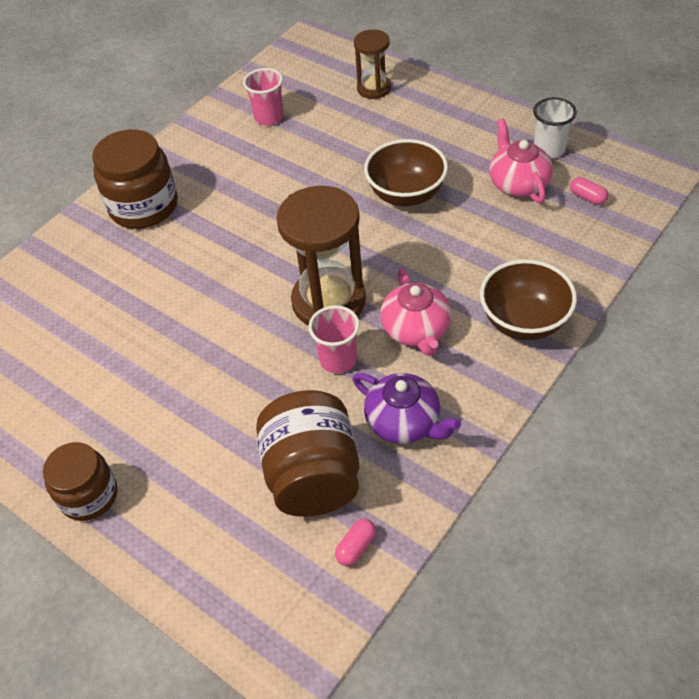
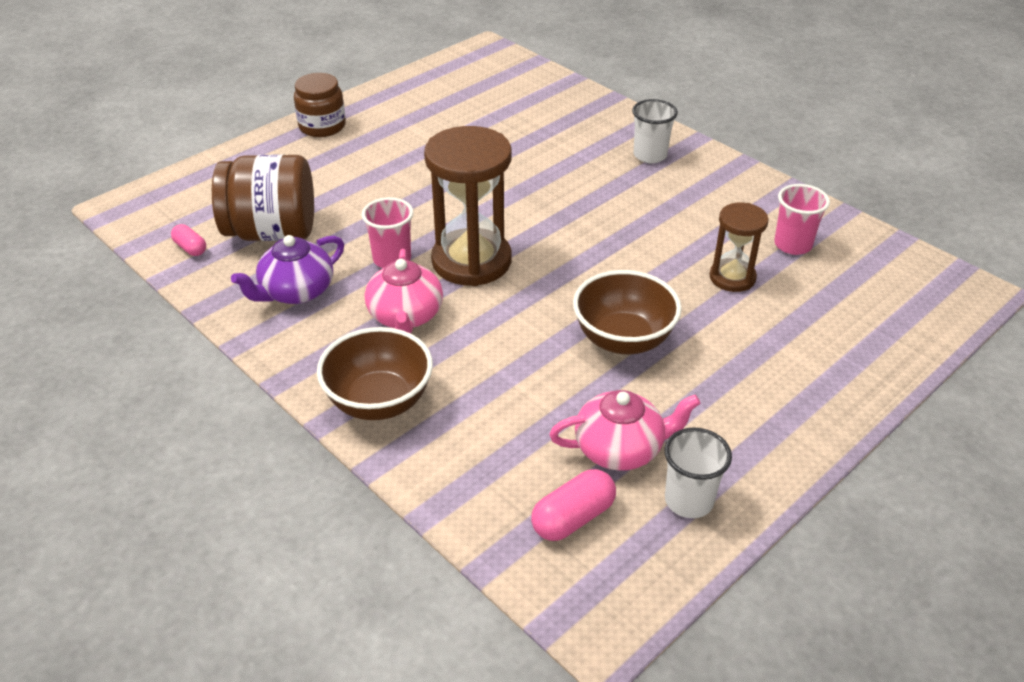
camera: 95 degrees right, 10 degrees down
brown jar [92,129,178,229] -> white cup [632,99,678,163]
brown hourglass [354,29,391,99] -> brown hourglass moved to [709,203,769,292]
pink teapot [380,269,451,356] -> pink teapot turned 90 degrees counterclockwise [365,249,443,333]
pink capsule [570,177,608,205] -> pink capsule [531,469,616,541], size x1.60

